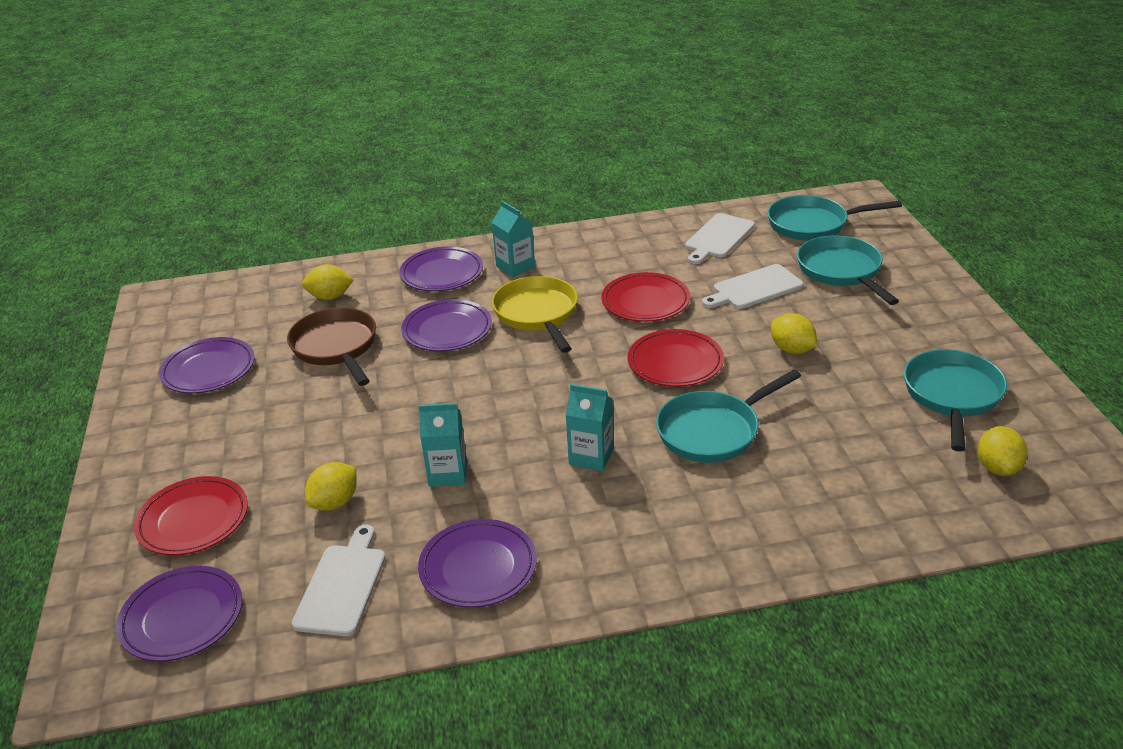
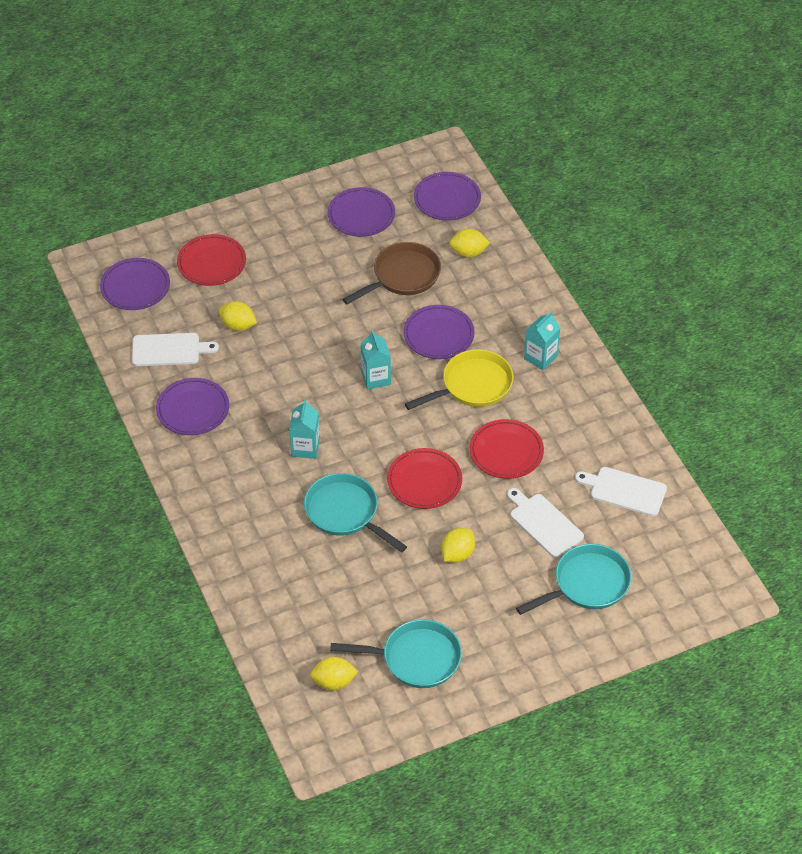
camera: 75 degrees right, 15 degrees up
yellow lemon [302,264,354,300] -> yellow lemon turned 75 degrees counterclockwise [449,229,490,257]
purple plate [399,247,483,291] -> purple plate moved to [414,172,481,221]
turquoise carton [418,403,467,487] -> turquoise carton moved to [361,330,391,390]
turquoise pan [768,195,902,241] -> none

